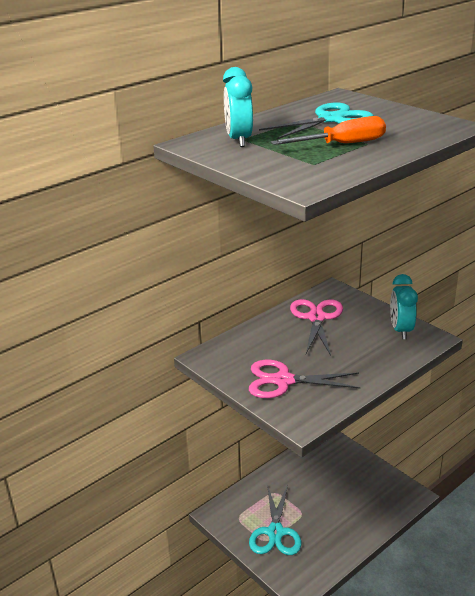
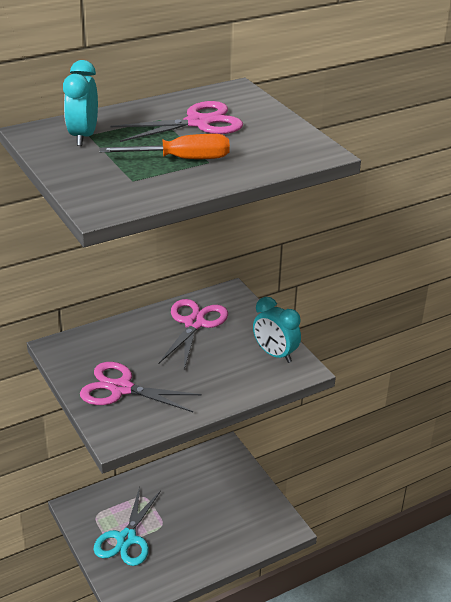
camera: 10 degrees right, 5 degrees up
turquoise scissors [259,103,374,140] -> pink scissors [110,101,243,142]
turquoise clock [390,274,418,339] -> turquoise clock turned 60 degrees counterclockwise [253,297,301,363]

